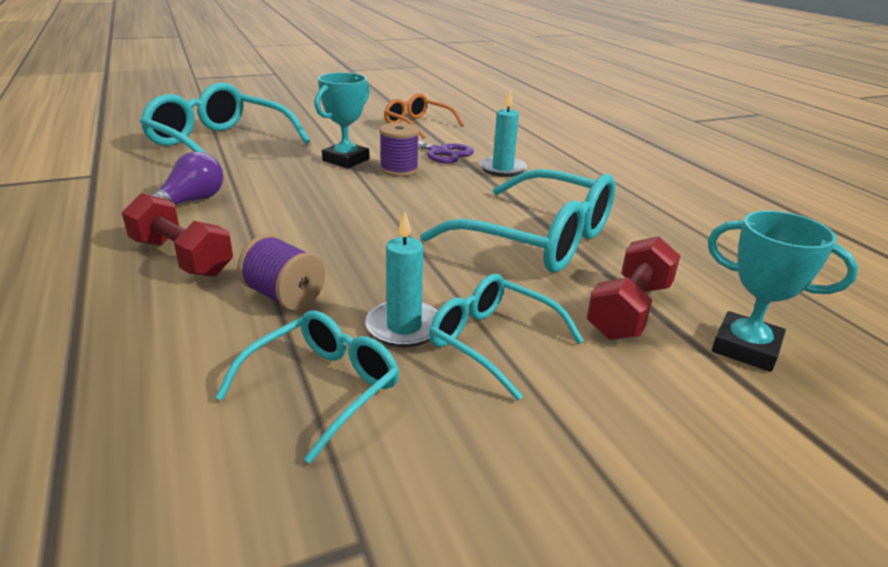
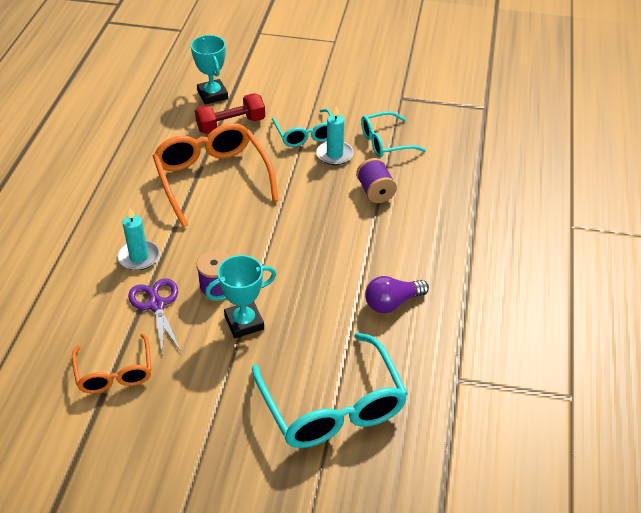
camera: 145 degrees left, 15 degrees up
red dumbbell [122,193,233,277] -> none
turquoise glasses [421,169,616,272] -> orange glasses [153,123,279,227]

